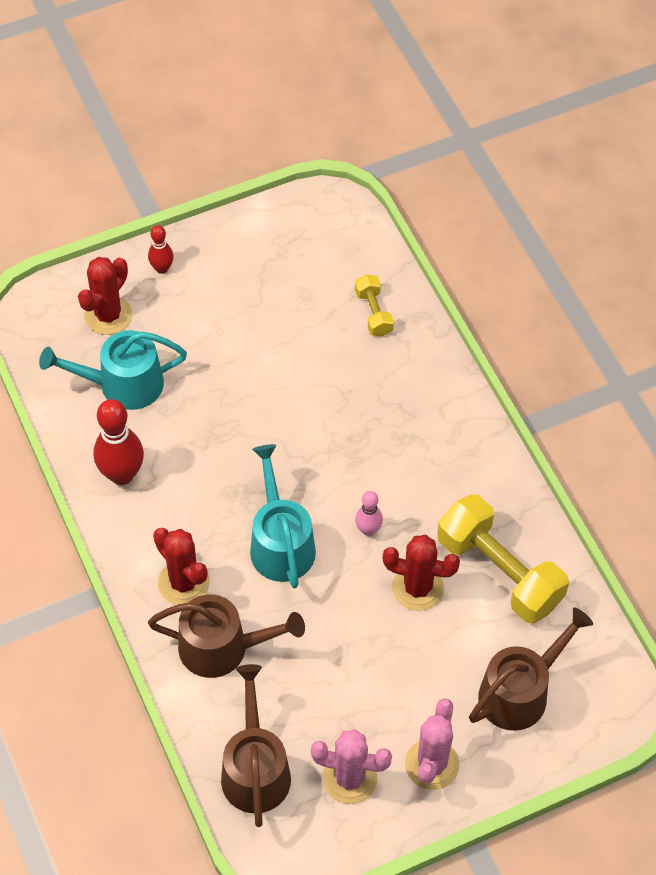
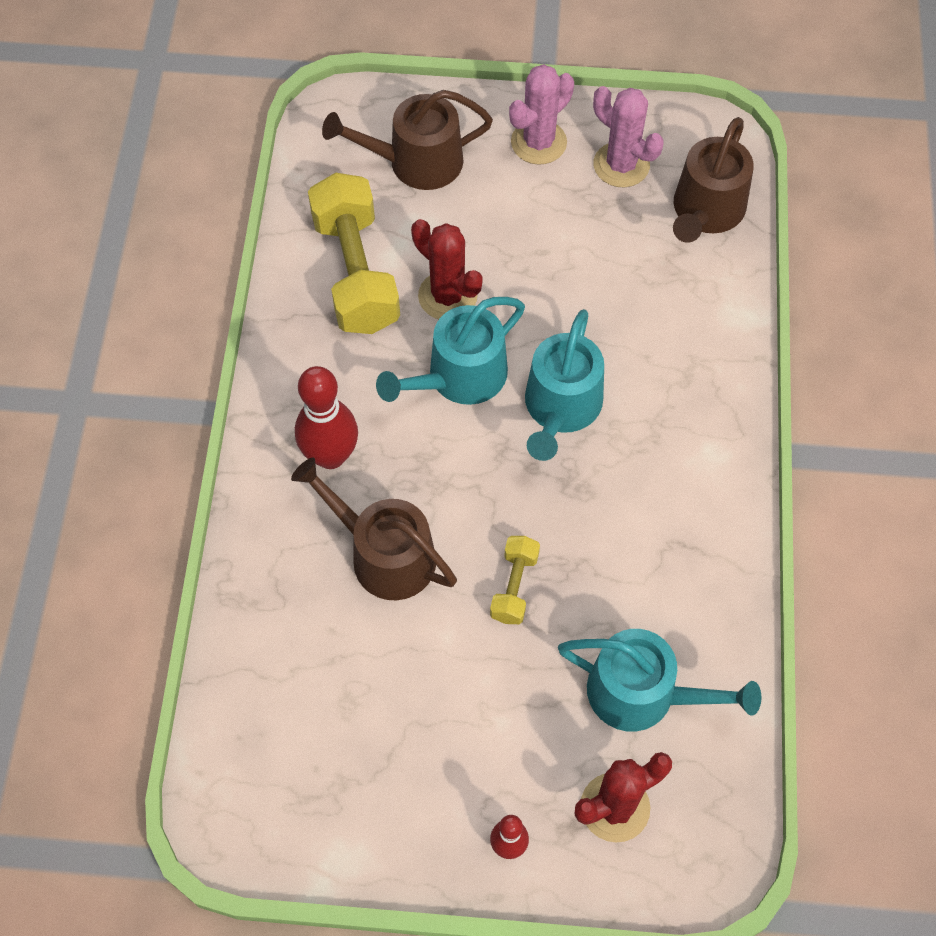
camera: 150 degrees left, 5 degrees up
red bowling pin [93,399,144,485] -> red bowling pin moved to [295,366,358,469]
brown watering can [148,594,305,678] -> brown watering can moved to [291,458,457,600]
red cactus [153,528,210,605] -> none
yellow dumbbell [355,275,394,337] -> yellow dumbbell moved to [490,536,540,624]
pink bowling pin [355,491,383,536] -> turquoise watering can [376,297,525,405]

